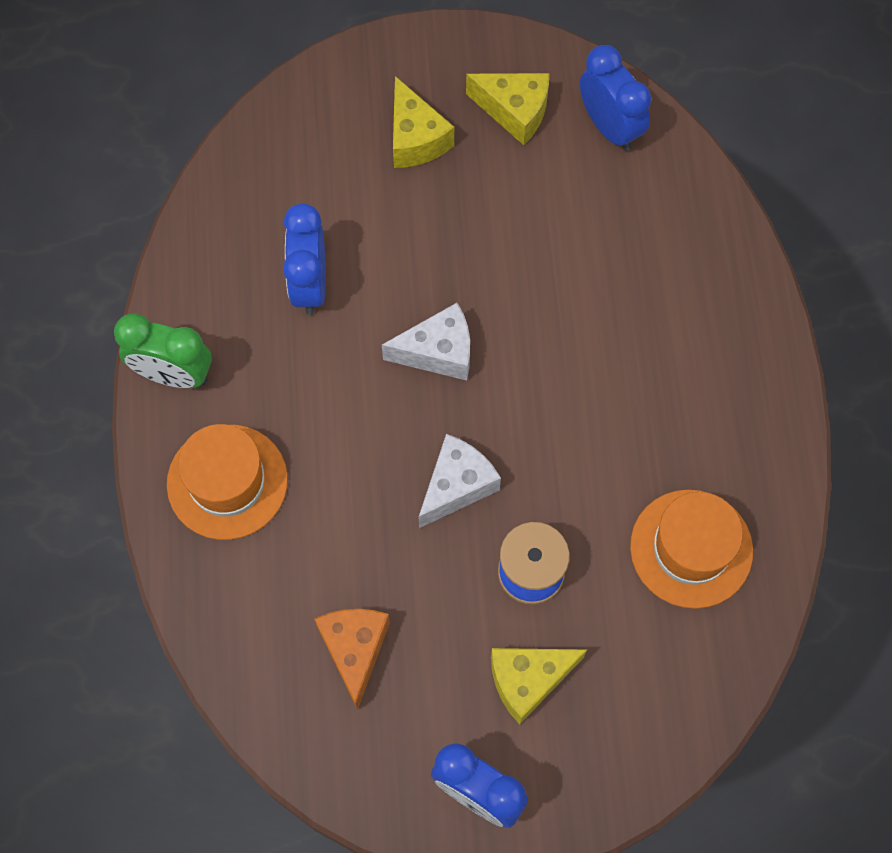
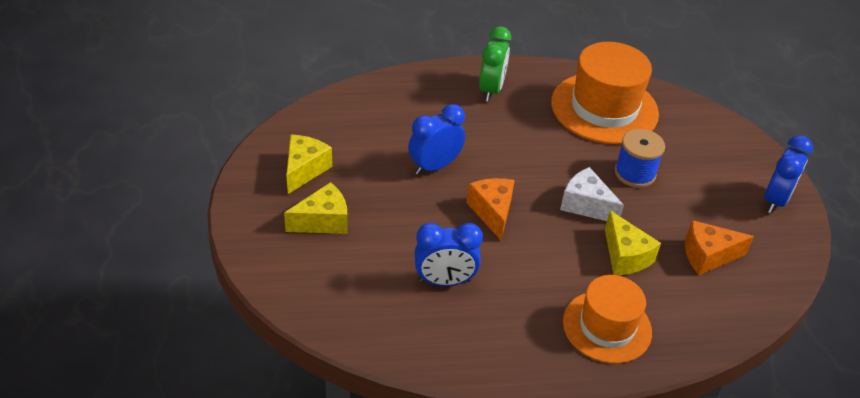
camera: 95 degrees left, 25 degrees down
green clock [114,313,212,388] -> green clock moved to [479,26,511,102]
white cheese [382,303,470,381] -> orange cheese [466,178,515,240]
yellow cheese [491,648,587,724] -> yellow cheese moved to [605,211,661,275]
blue clock [580,45,651,151] -> blue clock moved to [408,104,465,175]
orange hat [630,490,753,609] -> orange hat [551,42,659,144], size x1.51

